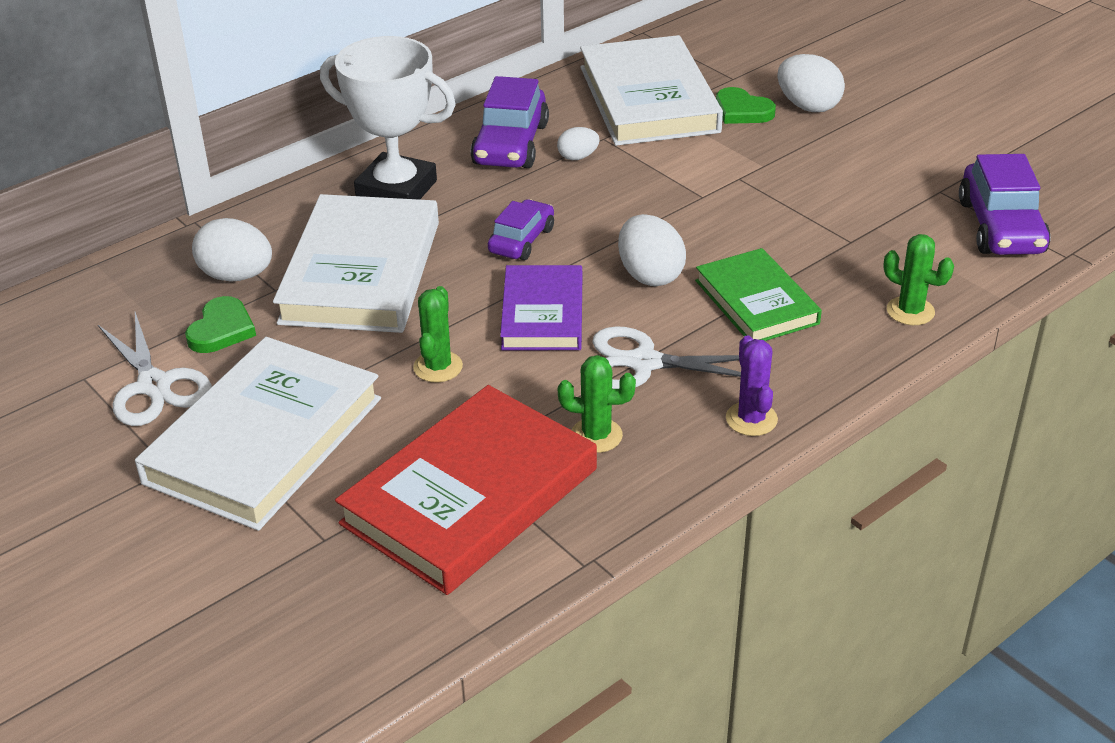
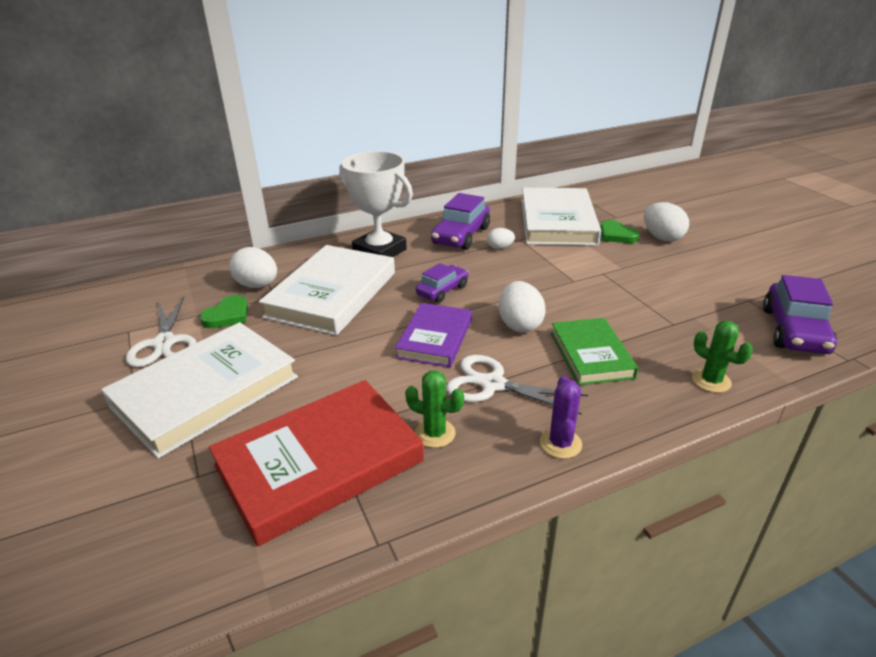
camera: 15 degrees right, 5 degrees down
green cactus [413,286,463,382] -> none

